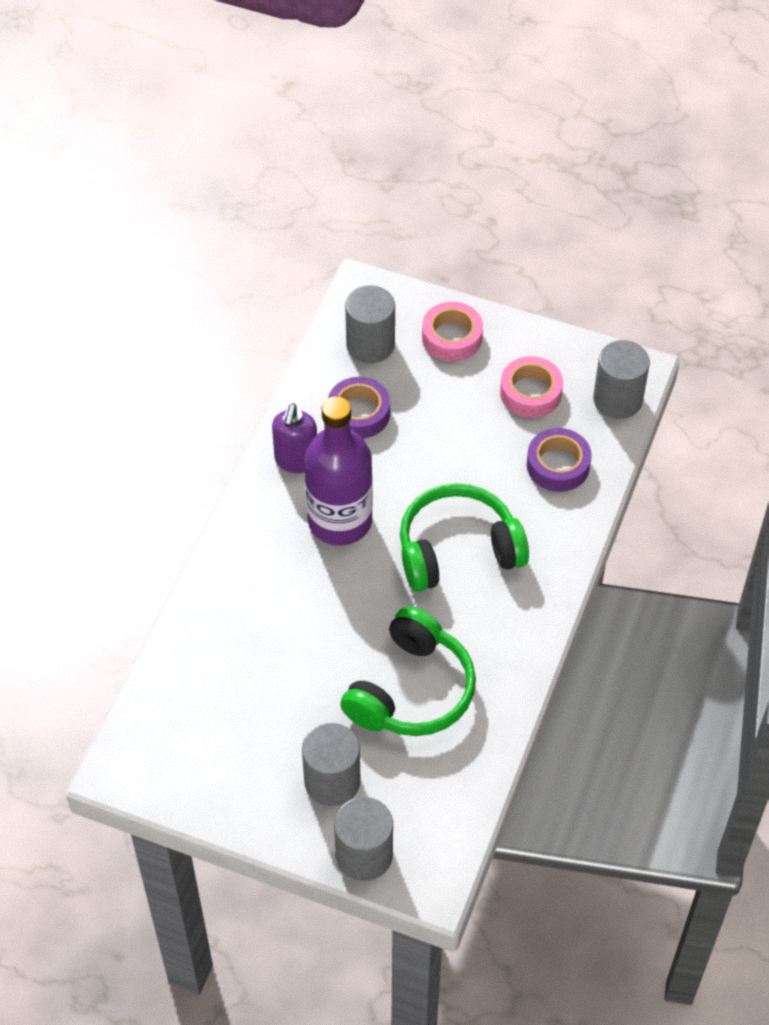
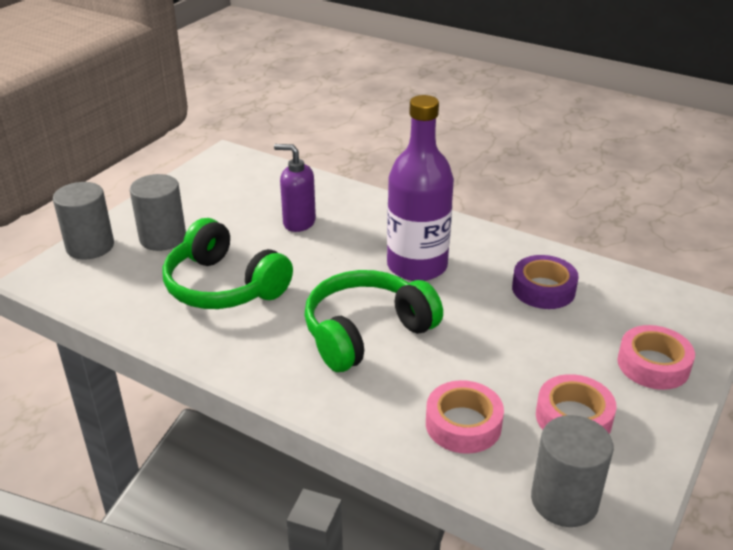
camera: 100 degrees right, 20 degrees down
purple soap dispenser [272,403,317,473] -> purple soap dispenser moved to [274,144,316,232]
grey cylinder [345,285,395,363] -> none
green headphones [400,483,529,592] -> green headphones turned 120 degrees counterclockwise [304,270,443,372]
purple tape [527,428,591,492] -> pink tape [426,380,504,454]

